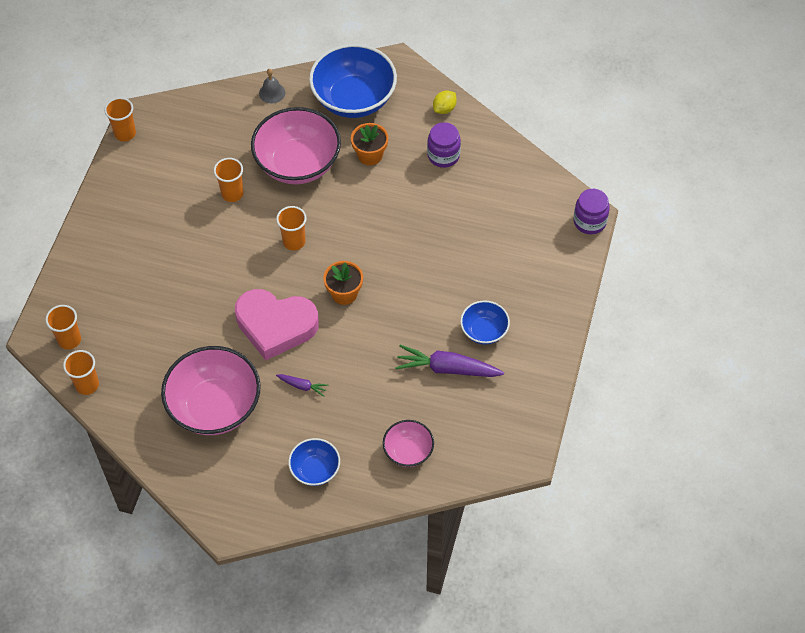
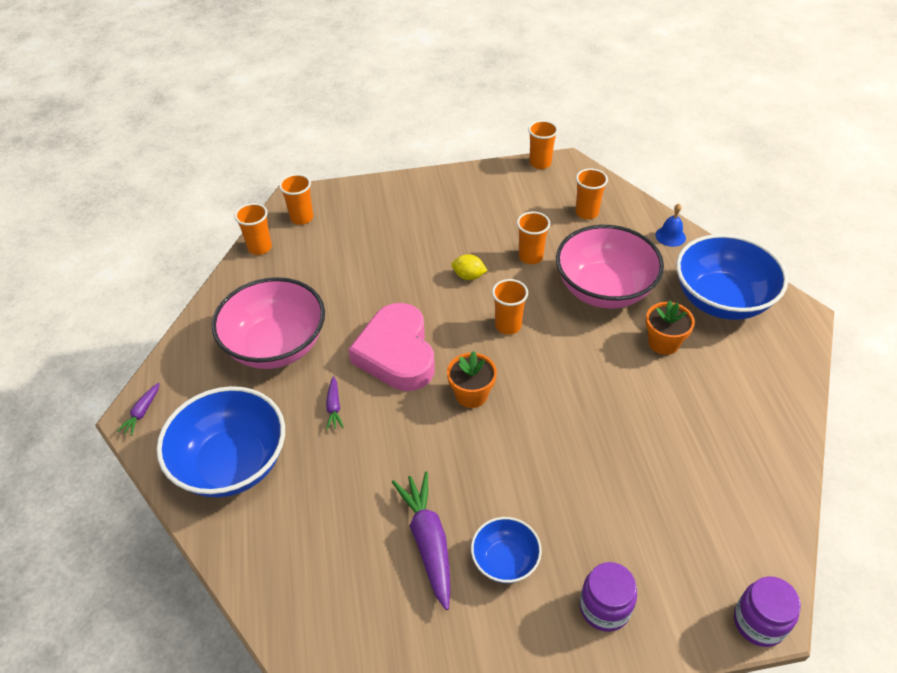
camera: 65 degrees right, 10 degrees down
grey bell [259,69,285,103] -> blue bell [655,204,686,247]
blue bowl [288,438,340,486] -> blue bowl [157,386,285,498], size x1.93
pink bowl [383,420,434,467] -> none
purple jar [427,122,461,168] -> purple jar moved to [580,562,637,632]
yellow lemon [433,91,457,114] -> yellow lemon moved to [451,254,488,280]
none -> purple carrot [117,383,160,436]
none -> orange cup [575,168,608,220]

